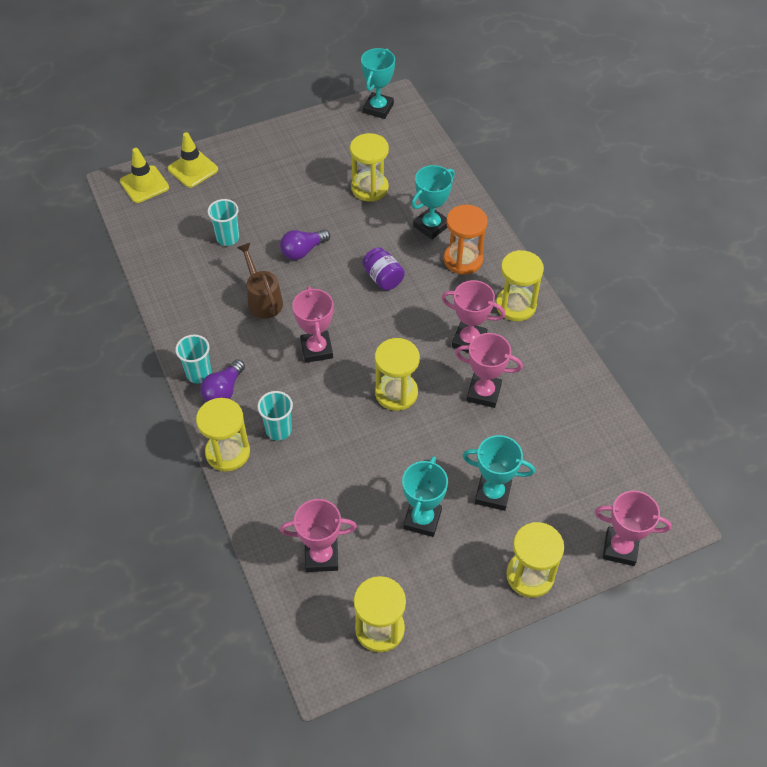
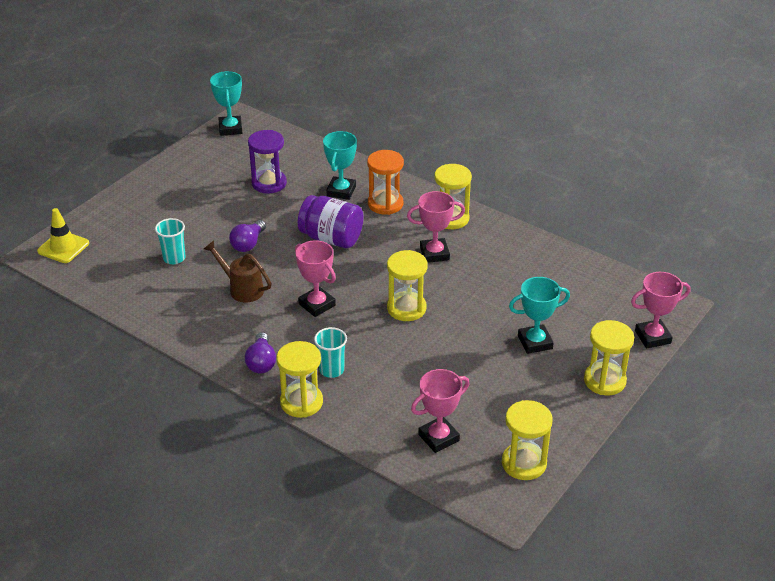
camera: 30 degrees left, 15 degrees down
yellow traffic cone [168,132,218,188] -> none
turquoise cup [175,334,211,383] -> none
yellow hourglass [350,133,389,202] -> purple hourglass [248,130,287,194]
purple jar [363,247,405,290] -> purple jar [298,195,364,248], size x1.62
turquoise trophy [402,456,448,537] -> none
pink trophy [455,333,523,408] -> none

